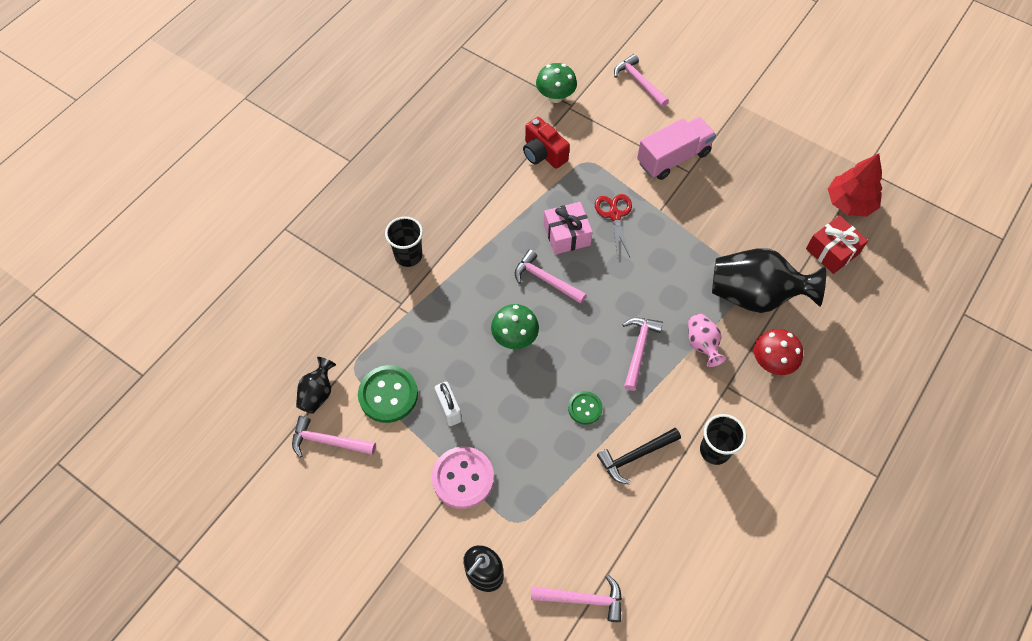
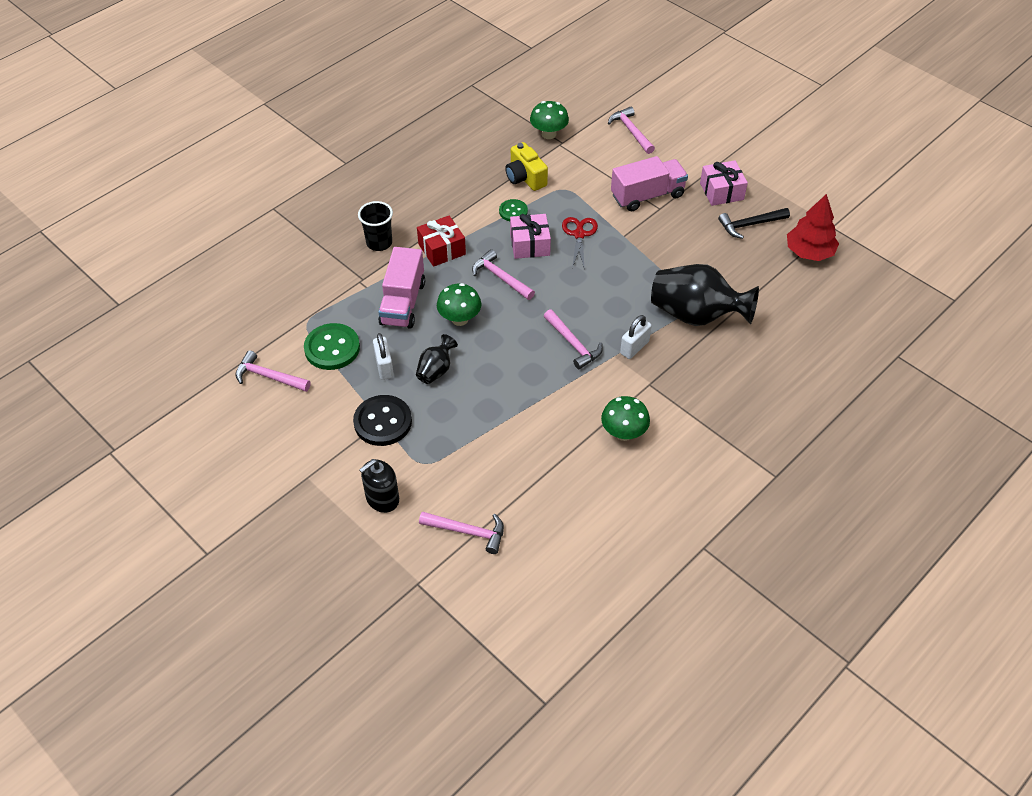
camera: 10 degrees right, 10 degrees down
black vase [296,357,336,414] -> black vase moved to [416,334,458,384]
pink button [432,446,494,509] -> black button [353,395,412,446]
red camera [523,117,570,169] -> yellow camera [505,142,548,191]
green button [568,391,603,425] -> green button moved to [499,199,528,221]
black hammer [597,428,681,484] -> black hammer moved to [718,208,790,239]
pink hammer [622,318,663,391] -> pink hammer turned 120 degrees clockwise [544,309,603,369]
pink vase [688,314,726,367] -> white padlock [620,315,652,359]
black cup [700,414,746,465] -> green mushroom [601,396,650,441]
red mushroom [754,329,803,375] -> none
red gift [806,215,868,274] -> red gift moved to [417,216,466,267]
none -> pink truck [378,247,425,329]
none -> pink gift [700,160,748,206]

